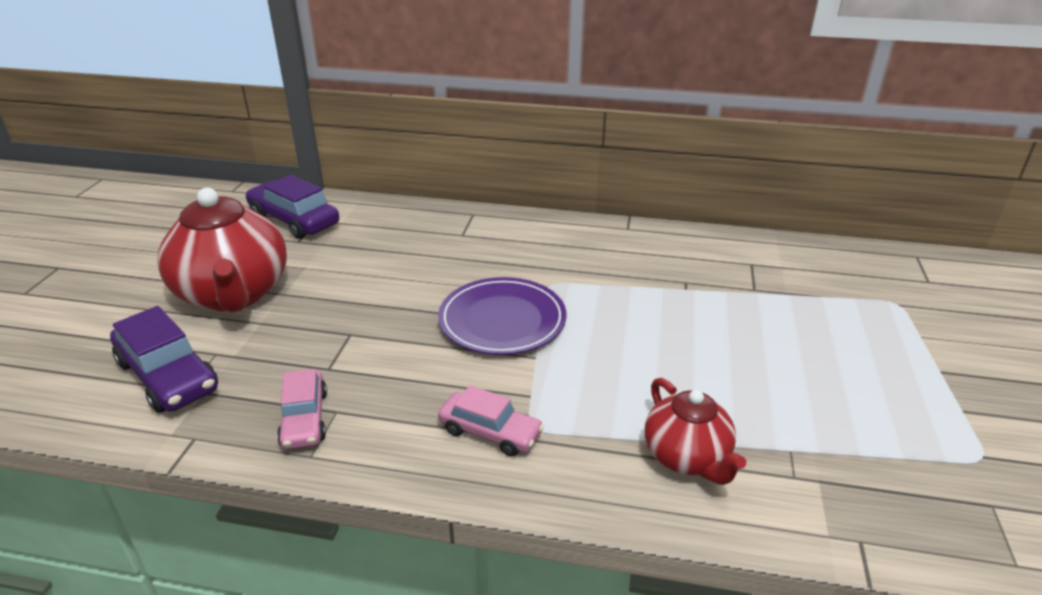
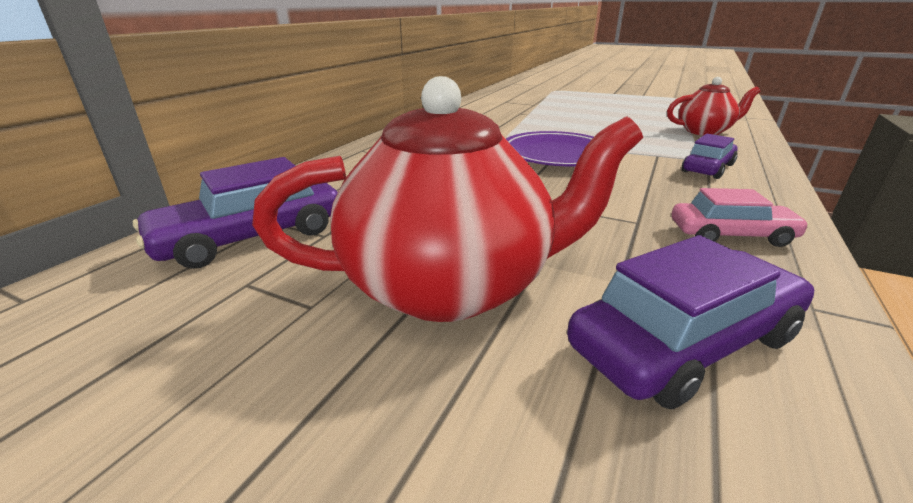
camera: 75 degrees left, 5 degrees down
pink car [438,385,544,457] -> purple car [682,134,738,179]

